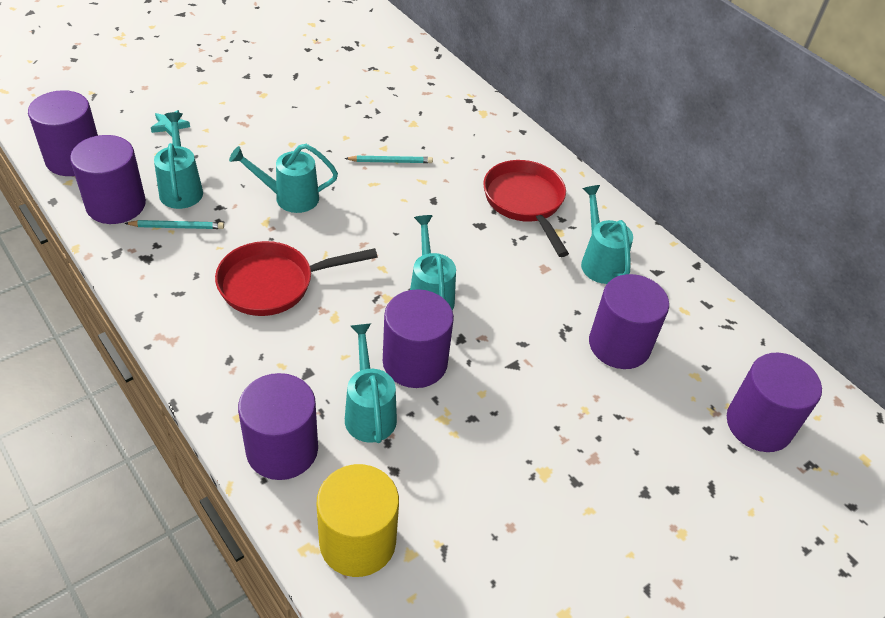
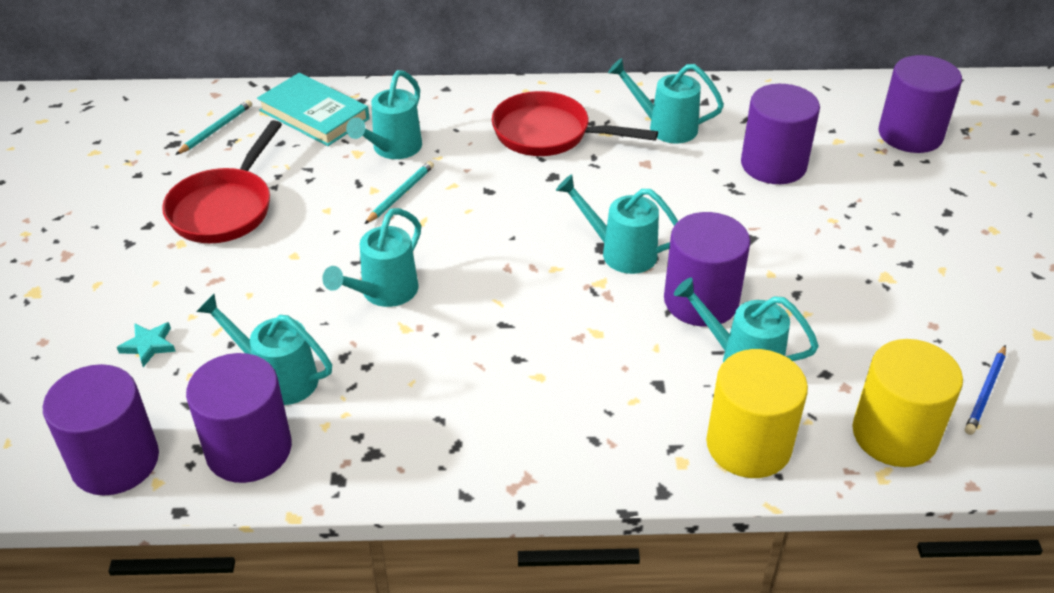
camera: 50 degrees left, 5 degrees down
turquoise pencil [124,220,224,229] -> turquoise pencil moved to [175,100,252,155]
red pan [215,241,377,316] -> red pan moved to [162,120,282,243]
purple cylinder [238,373,318,480] -> yellow cylinder [706,349,808,478]
none -> turquoise book [257,73,369,146]
none -> turquoise watering can [346,70,422,159]
none -> blue pencil [965,345,1006,435]

